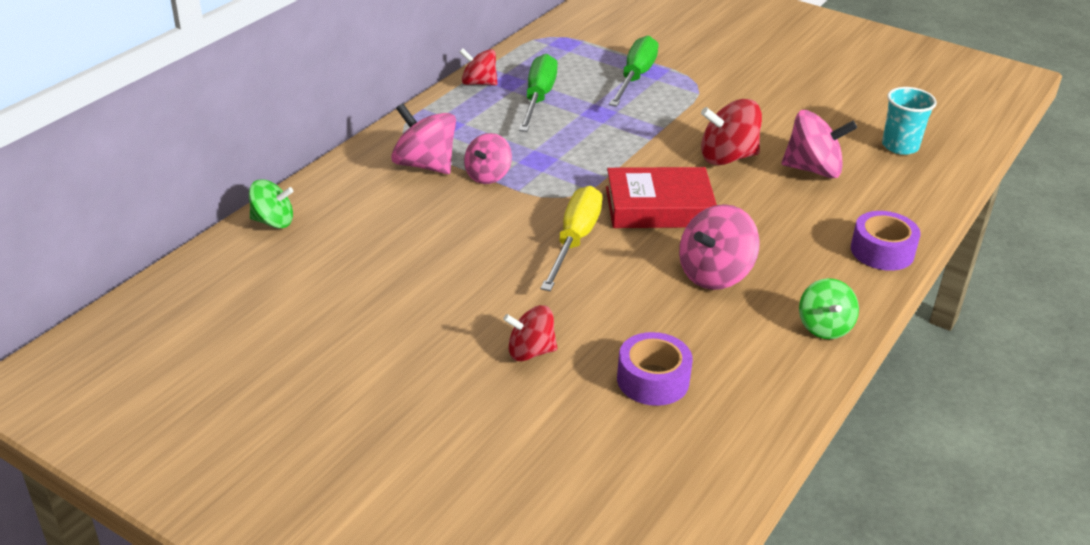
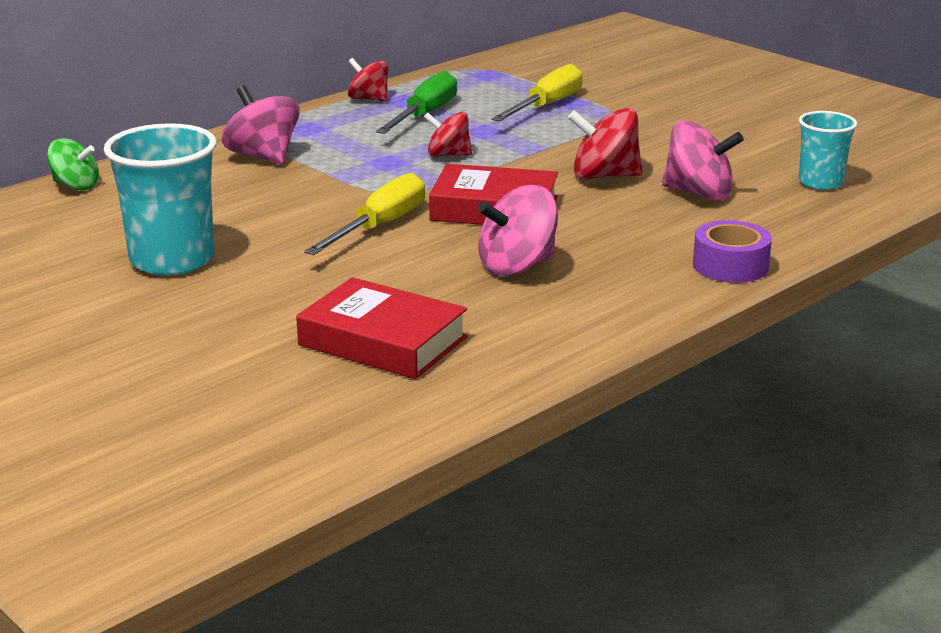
camera: 15 degrees right, 10 degrees down
pink spinning top [464,133,512,184] -> none
red spinning top [503,305,557,361] -> red spinning top moved to [424,112,472,157]
green screwdriver [609,35,658,107] -> yellow screwdriver [491,64,583,122]
purple tape [617,332,693,406] -> red book [296,277,467,379]
green spinning top [799,278,859,339] -> none
none -> turquoise cup [104,123,217,276]

